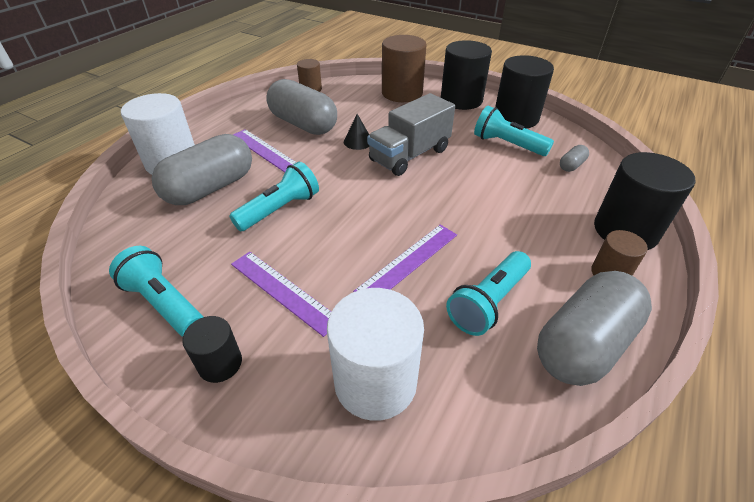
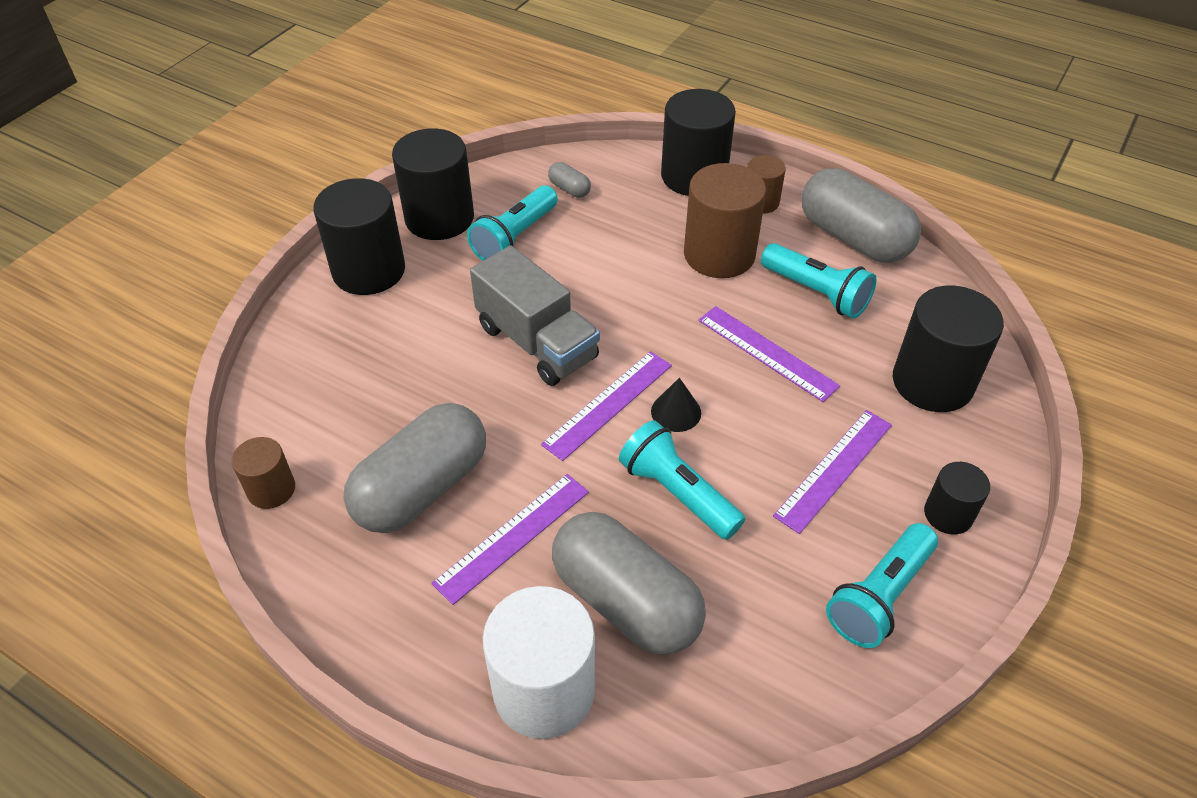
camera: 90 degrees left, 5 degrees up
white cylinder [327,288,424,421] -> black cylinder [893,286,1004,412]
black cone [344,114,369,150] -> black cone moved to [651,378,701,432]
brown cylinder [382,35,427,102] -> brown cylinder moved to [684,163,766,278]
none -> purple ruler [541,351,672,461]

